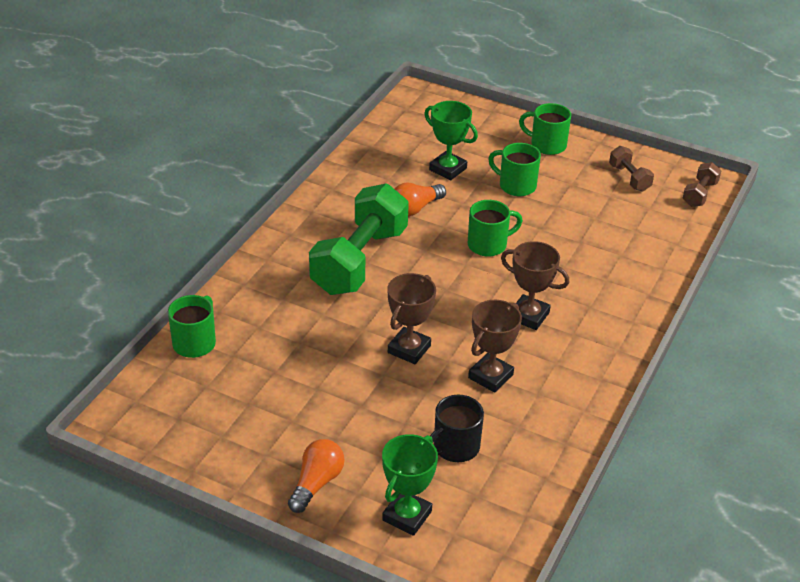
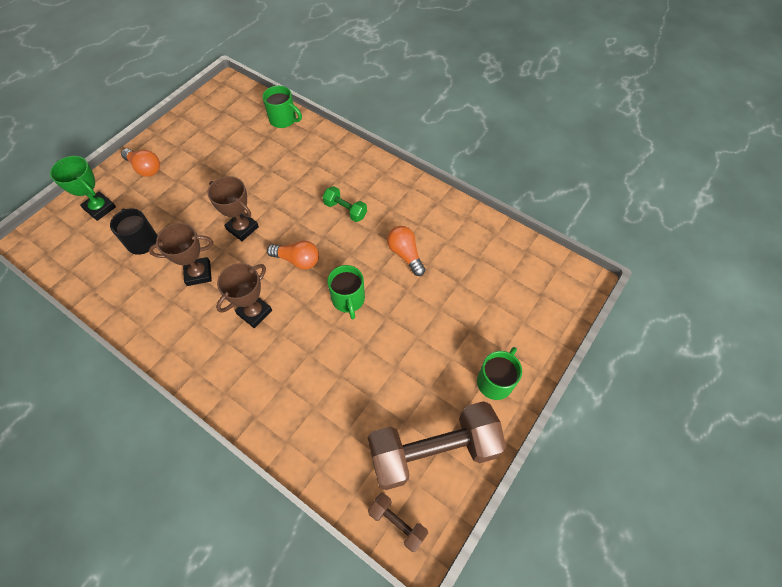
camera: 100 degrees right, 20 degrees up
green dumbbell [309,184,409,295] -> green dumbbell [322,186,367,222], size x0.45
green trophy [424,101,478,180] -> none
brown trophy [468,300,522,393] -> brown trophy turned 60 degrees counterclockwise [149,223,213,286]
green mug [488,143,541,196] -> none
brown dumbbell [609,146,654,192] -> brown dumbbell [367,401,506,490], size x2.22
none -> orange light bulb [267,241,319,270]

